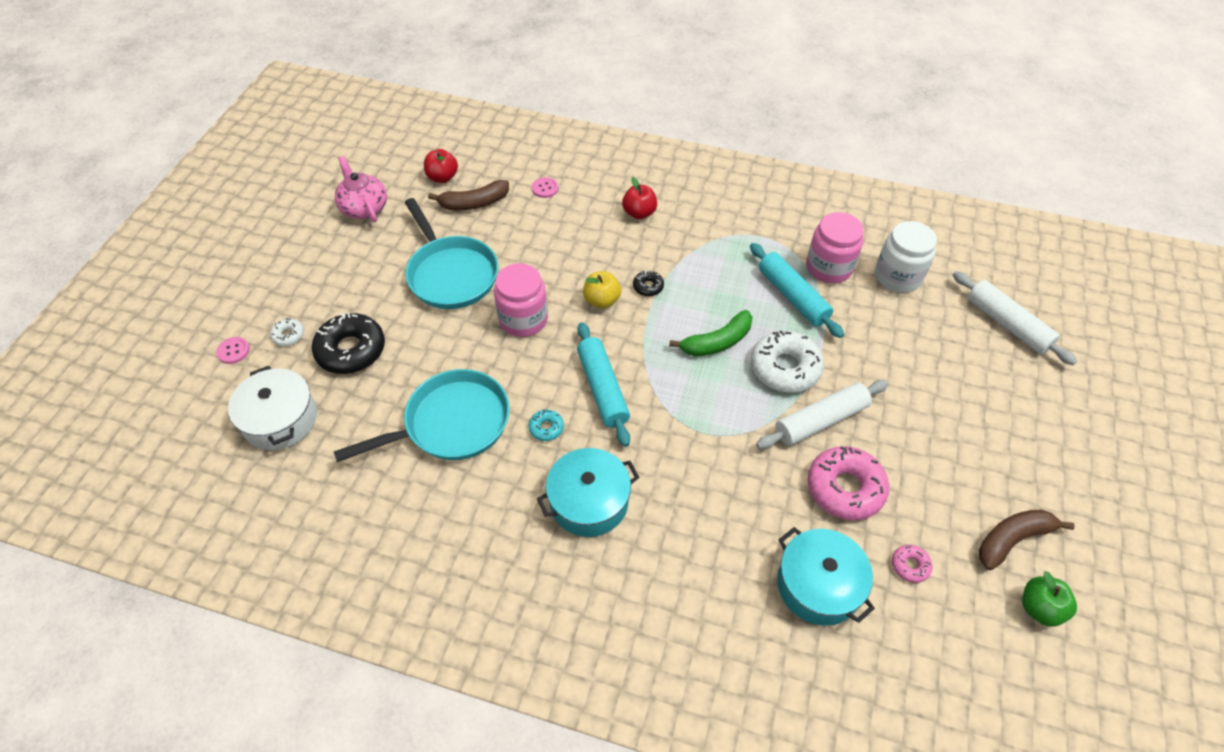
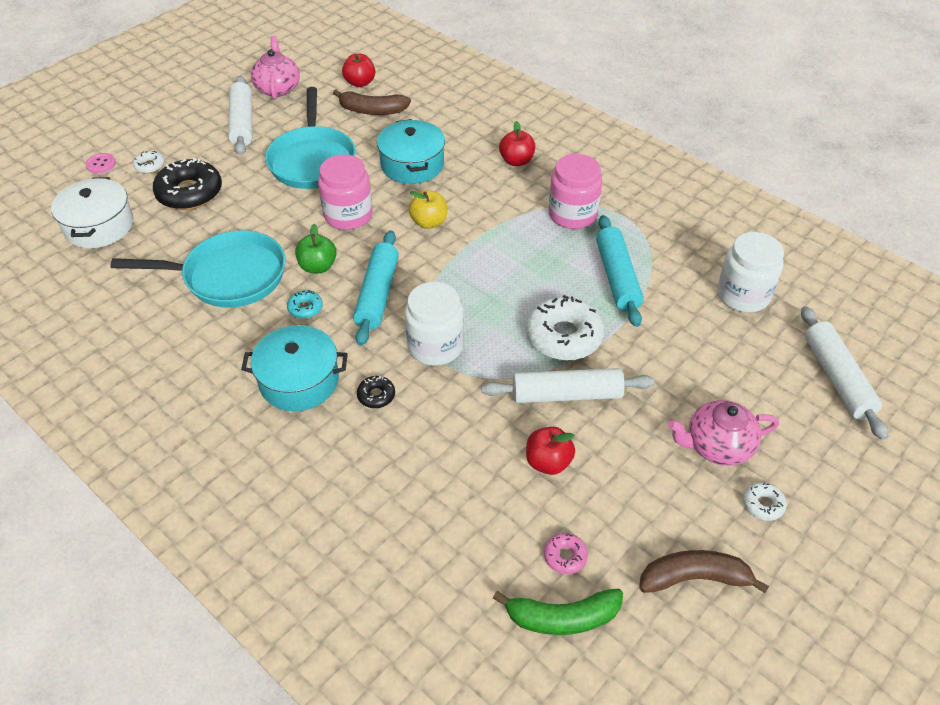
camera: 25 degrees right, 5 degrees down
pink button [532,177,559,198] -> none
black donut [633,270,664,296] -> black donut moved to [357,375,395,408]
green banana [669,310,752,356] -> green banana moved to [493,589,623,635]
turquoise pot [777,527,875,626] -> turquoise pot moved to [377,119,445,184]
pink jar [806,212,864,283] -> pink jar moved to [549,154,602,229]
pink donut [808,446,889,520] -> red apple [526,427,575,475]
green apple [1022,571,1077,627] -> green apple moved to [295,224,337,273]
none -> white rolling pin [228,76,252,155]
none -> white jar [405,282,464,366]
none -> pink teapot [668,400,779,466]
none -> white donut [743,482,787,521]

